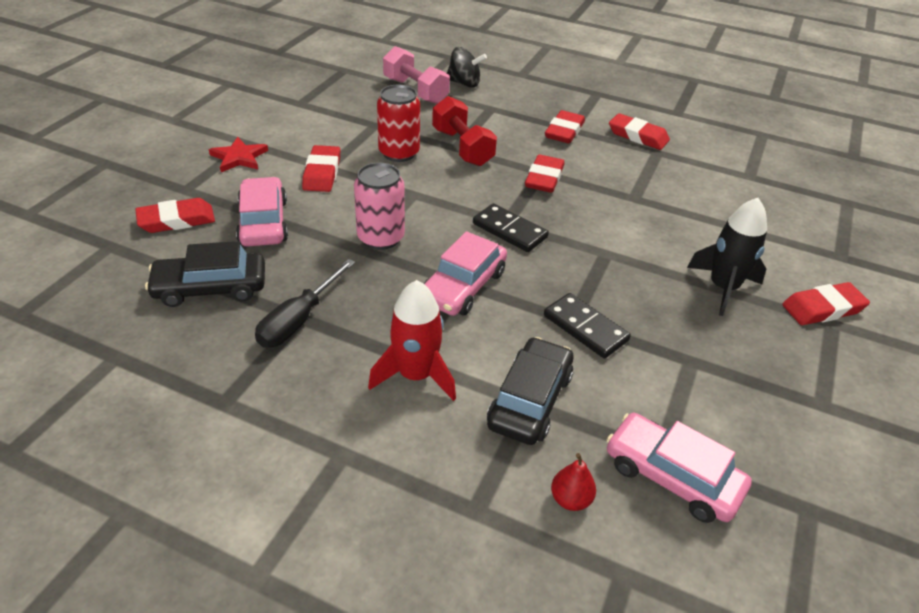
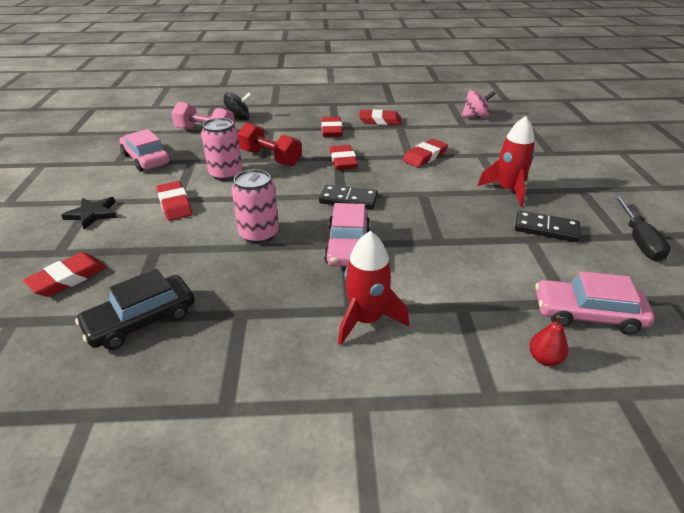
camera: 25 degrees left, 5 degrees down
red star [209,137,268,172] -> black star [61,197,117,229]
pink car [236,177,288,247] -> pink car moved to [119,129,171,172]
black screwdriver [255,259,355,348] -> black screwdriver moved to [614,195,671,261]
red can [377,85,420,162] -> pink can [201,118,242,181]
black car [487,337,573,445] -> none
black domino [544,293,631,358] -> black domino moved to [515,210,581,242]
black rocket [687,198,767,316] -> red rocket [478,116,535,207]
red eraser [782,282,870,325] -> red eraser moved to [403,139,448,167]
none -> pink spinning top [462,90,496,118]

